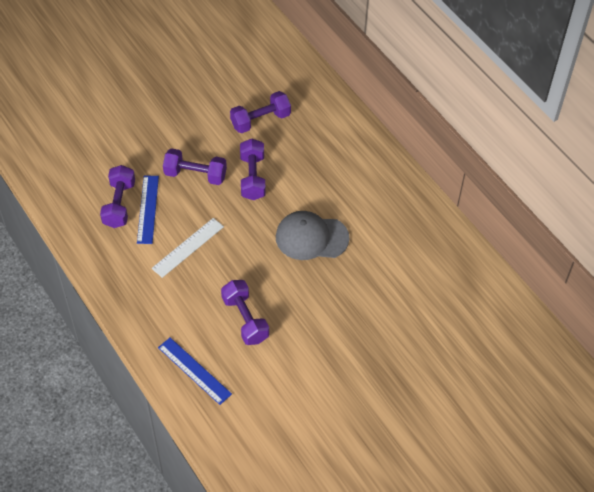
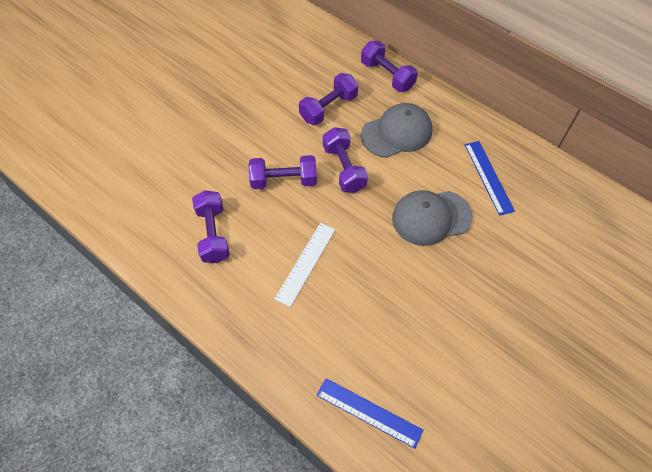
camera: 15 degrees left, 5 degrees up
blue ruler [137,176,159,244] -> blue ruler moved to [465,141,515,216]
purple dumbbell [221,280,269,345] -> purple dumbbell moved to [361,41,418,92]
none -> grey cap [361,103,432,158]

